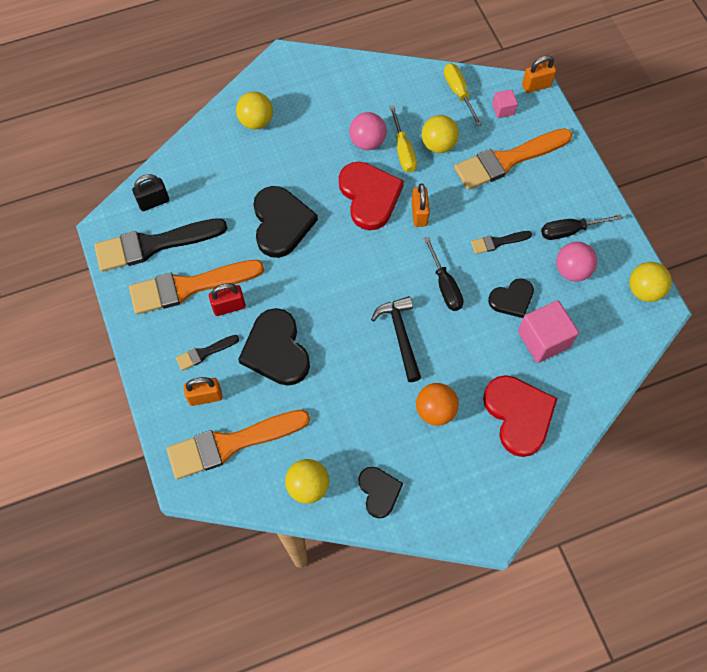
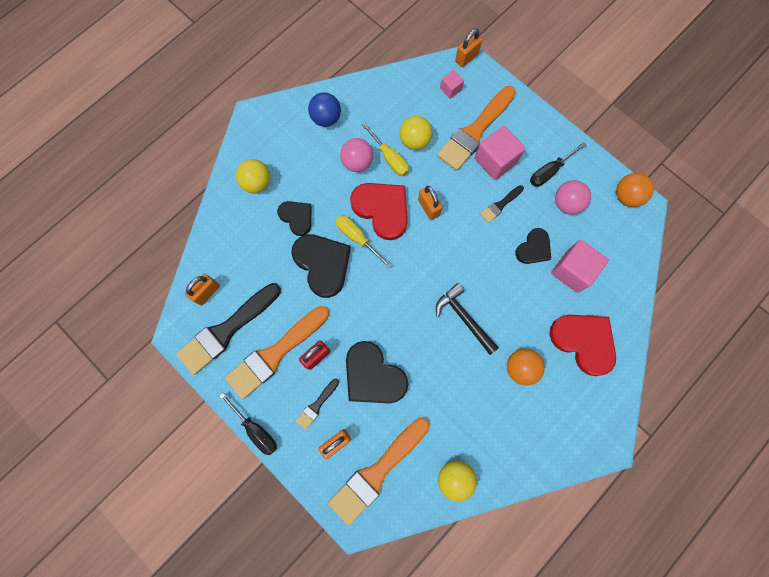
camera: 25 degrees left, 10 degrees up
black padlock [132,174,169,211] -> orange padlock [185,274,220,305]
black heart [358,467,403,519] -> black heart moved to [277,201,311,236]
black screwdriver [424,237,464,311] -> black screwdriver moved to [220,393,277,455]
yellow screwdriver [444,63,482,126] -> yellow screwdriver moved to [336,215,392,268]
yellow ball [629,262,672,302] -> orange ball [616,173,654,207]
none -> blue ball [308,93,341,127]
none -> pink cube [475,125,525,180]

